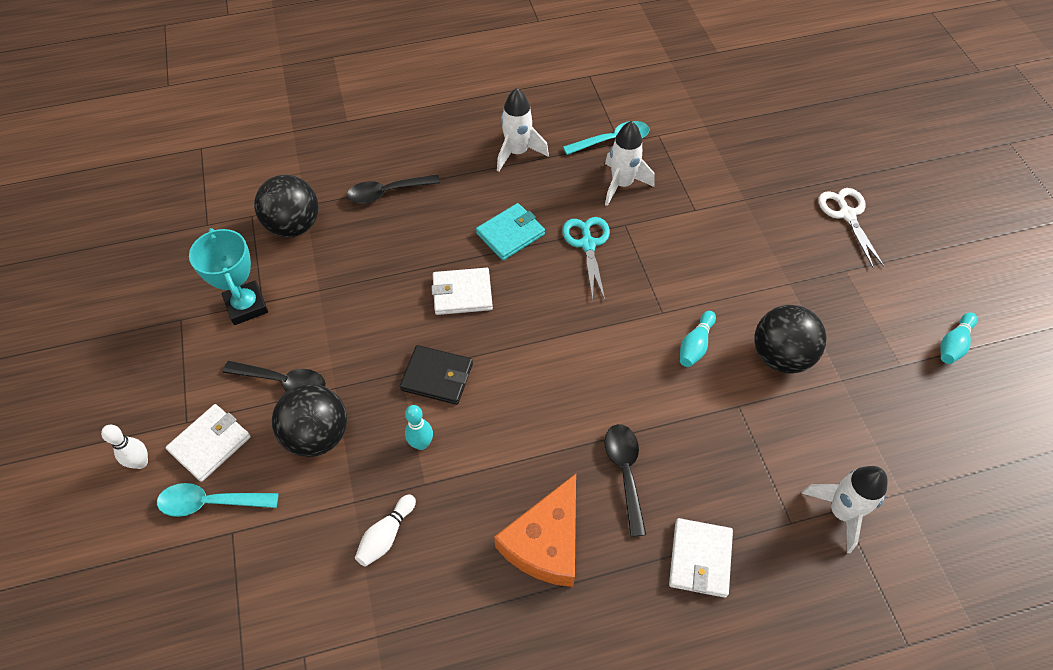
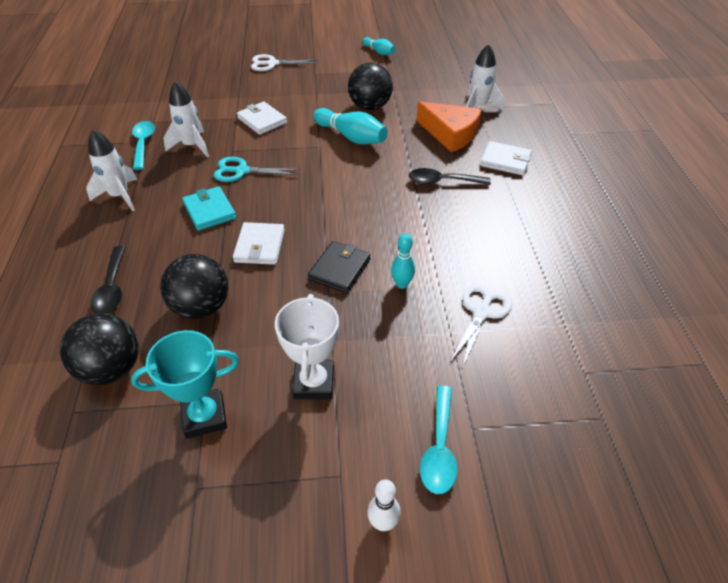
camera: 80 degrees left, 10 degrees down
white wallet [165,404,251,482] -> white wallet moved to [237,101,287,135]
black spoon [223,361,326,392] -> white trophy [275,294,339,399]
black ball [272,384,347,457] -> black ball moved to [160,254,229,319]
white bowling pin [355,495,416,567] -> white scissors [450,284,512,367]
orange cheese [494,474,576,587] -> orange cheese moved to [416,101,482,153]
turquoise bowling pin [680,311,716,367] -> turquoise bowling pin [313,108,388,145], size x1.69

